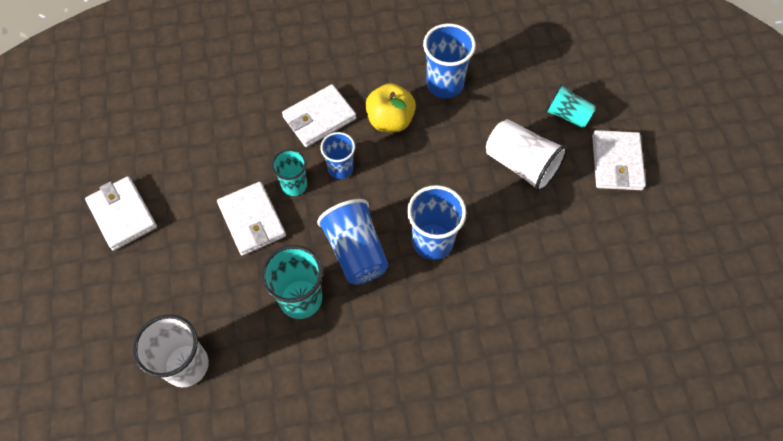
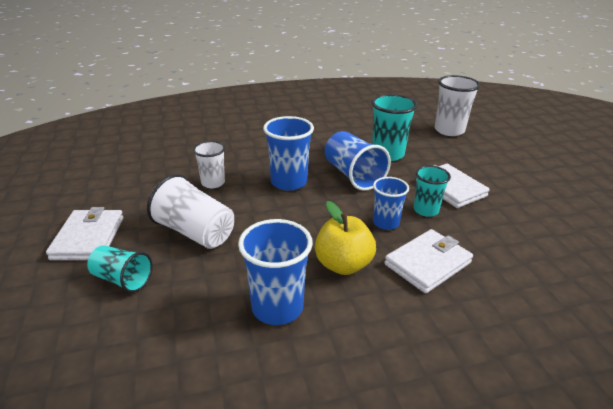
camera: 175 degrees right, 30 degrees down
white wallet [85,176,157,251] -> none
none -> white cup [193,141,225,188]

